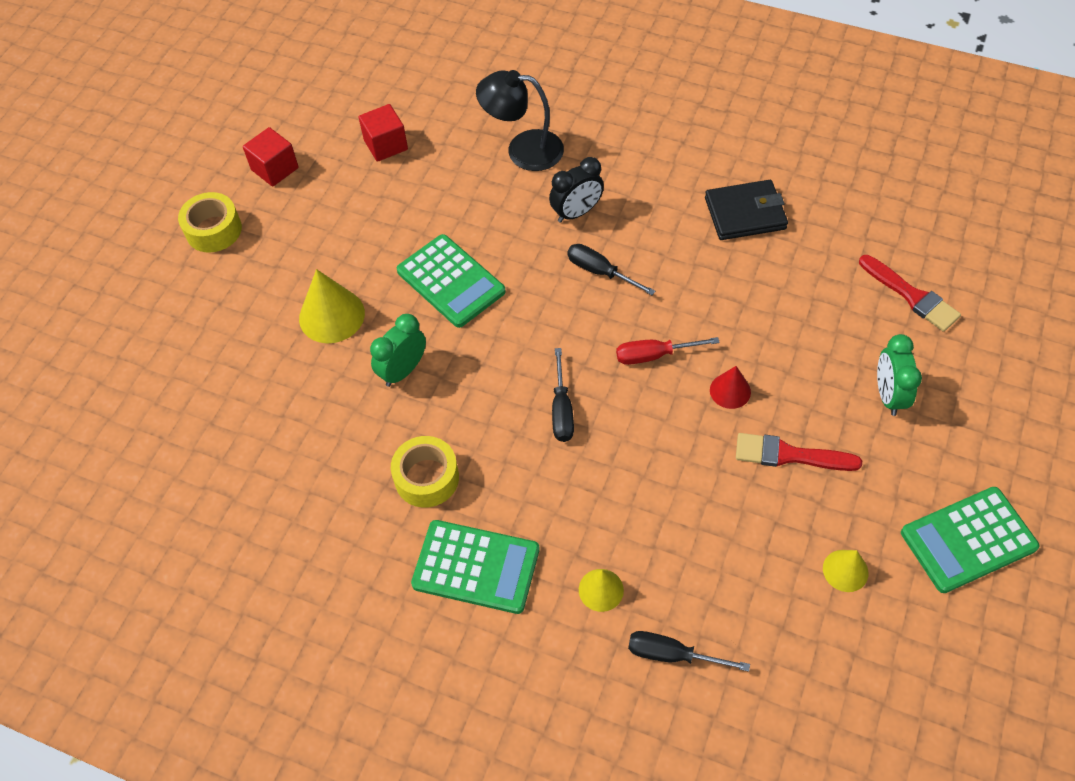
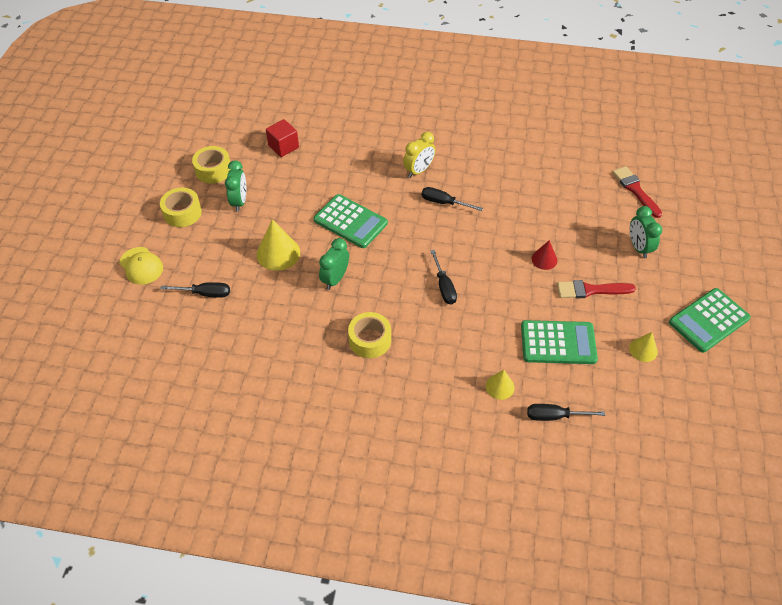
camera: 15 degrees left, 5 degrees down
red cube [243,127,299,187] -> yellow tape [192,146,231,184]
green calculator [411,520,539,614] -> green calculator moved to [521,320,598,364]
black lamp [476,70,564,171] -> none
black clock [549,157,604,223] -> yellow clock [403,132,435,178]
red screwdriver [616,337,720,365] -> none
black wallet [705,180,788,240] -> none
red brush [859,255,961,332] -> red brush turned 150 degrees counterclockwise [612,166,662,218]
none -> yellow cap [119,247,163,285]
none -> black screwdriver [161,282,230,298]
none -> green clock [225,160,246,212]

